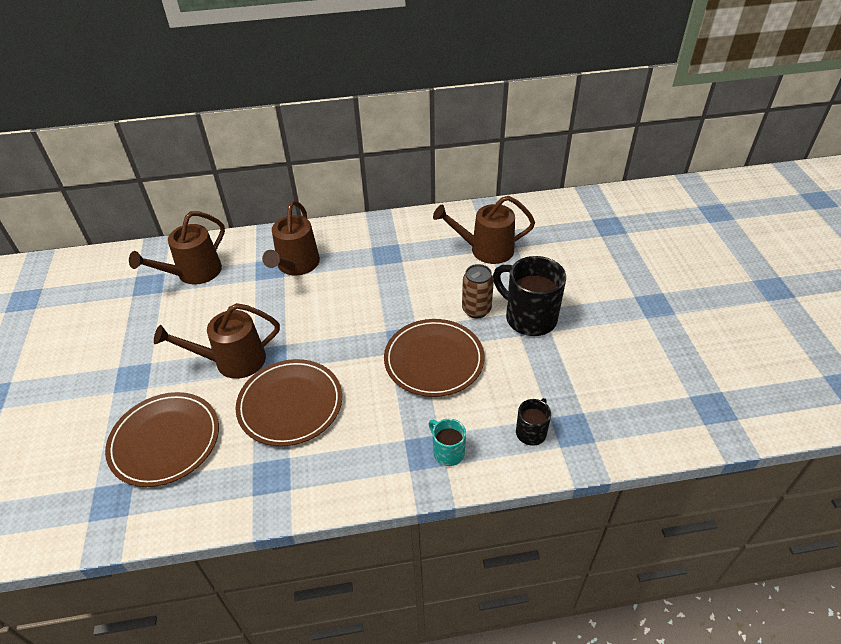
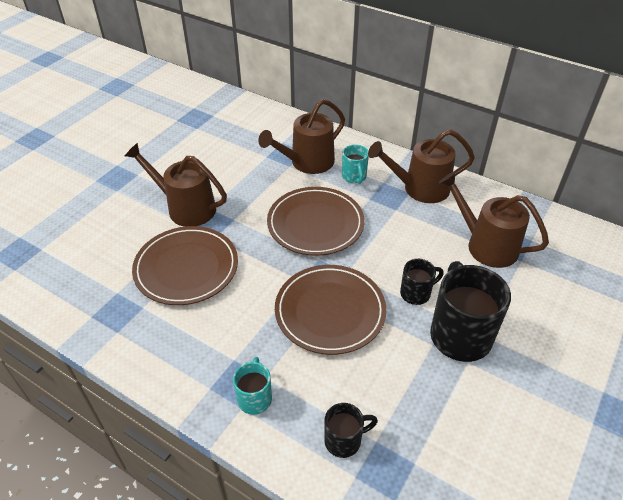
camera: 40 degrees right, 0 degrees up
brown plate [105,392,219,487] -> brown plate moved to [267,187,365,256]
brown watering can [129,211,225,285] -> brown watering can moved to [368,129,475,203]
brown can [462,264,494,318] -> black mug [400,259,444,305]
none -> turquoise mug [342,144,369,184]

